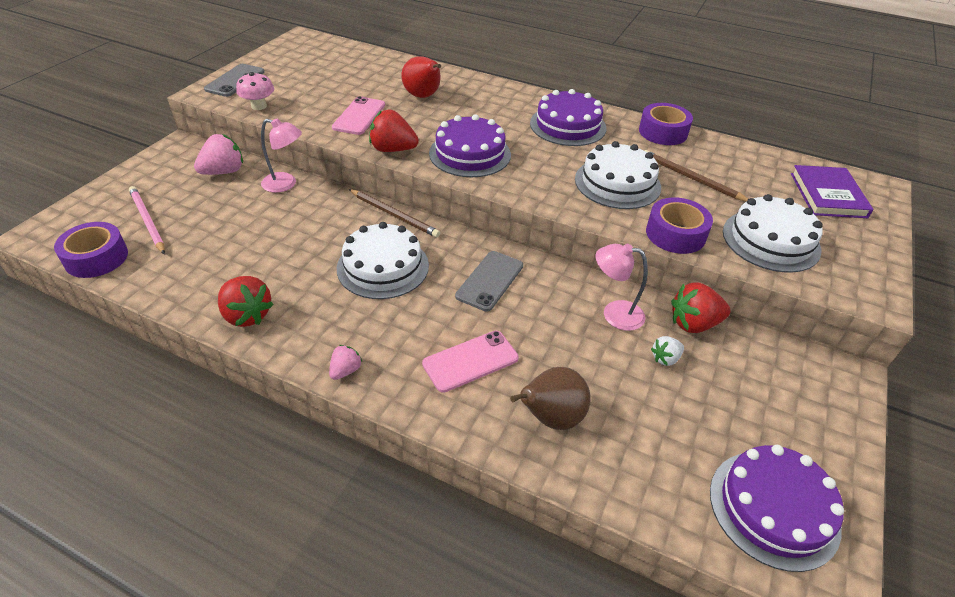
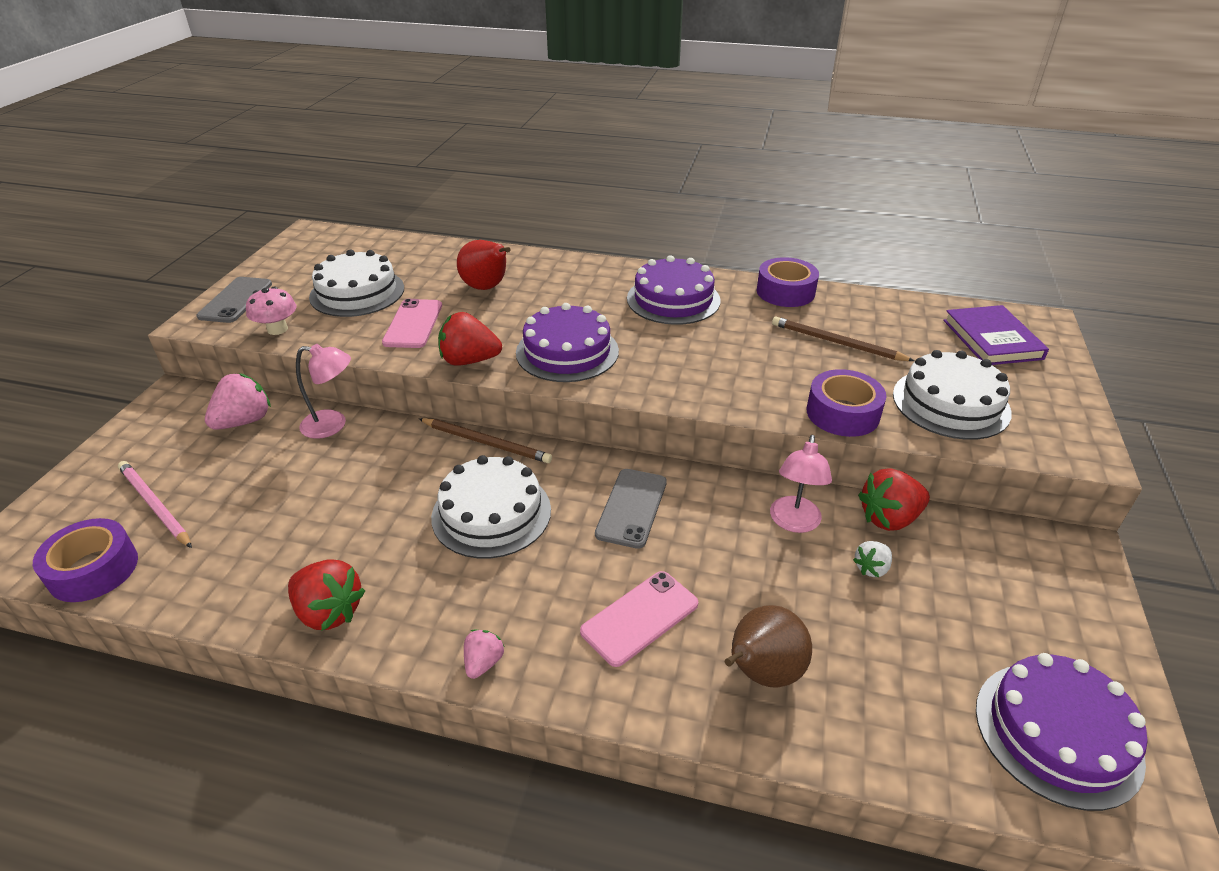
camera: 10 degrees left, 5 degrees down
white cake [575,141,661,209] -> white cake moved to [309,250,404,317]
pink lamp [596,244,648,331] -> pink lamp turned 75 degrees counterclockwise [770,435,832,533]

